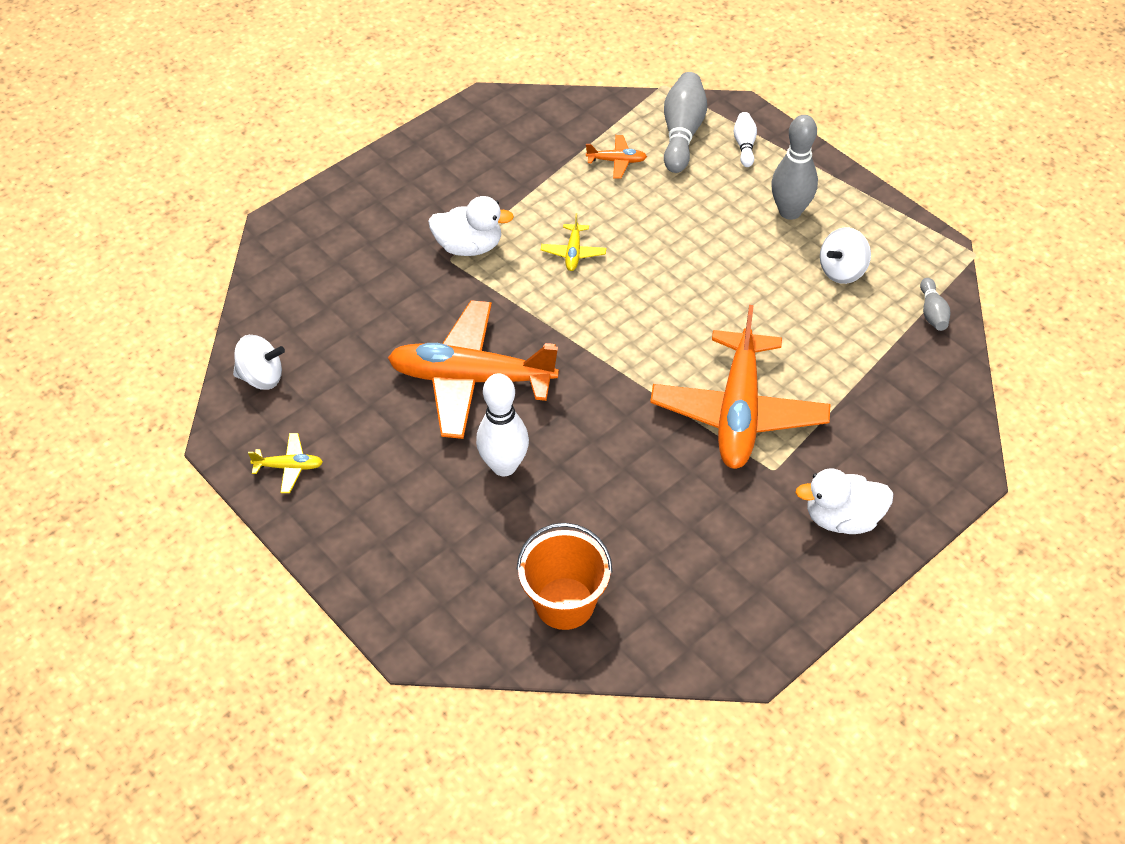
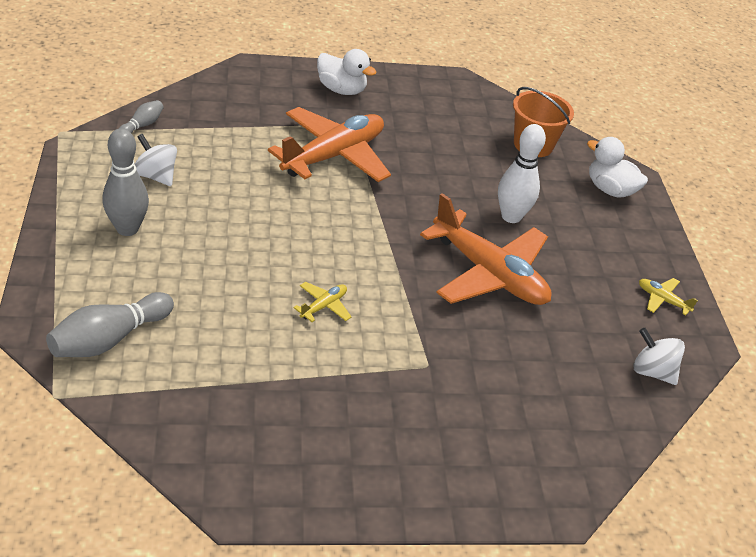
camera: 150 degrees left, 10 degrees down
white duck [428,196,514,256] -> white duck moved to [587,137,648,198]
orange plane [586,135,647,179] -> none
white bowling pin [733,112,757,167] -> none
white spinning top [820,228,871,284] -> white spinning top turned 135 degrees counterclockwise [135,134,177,186]

